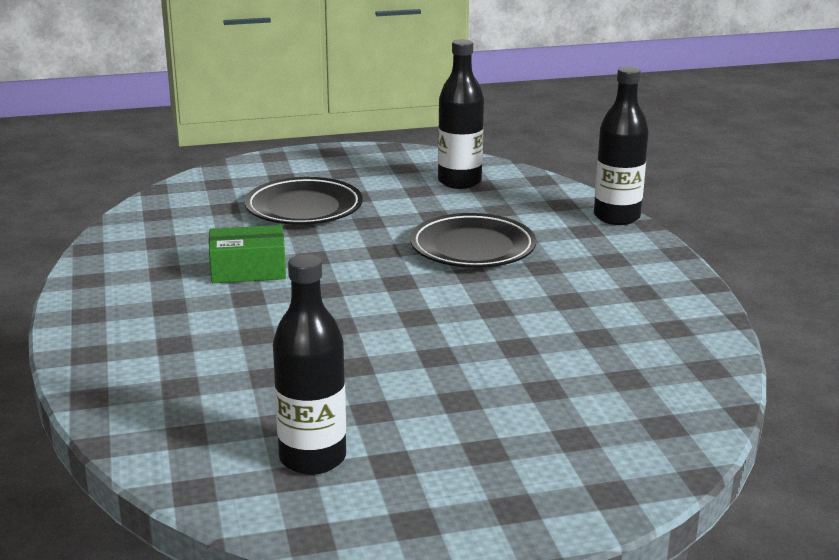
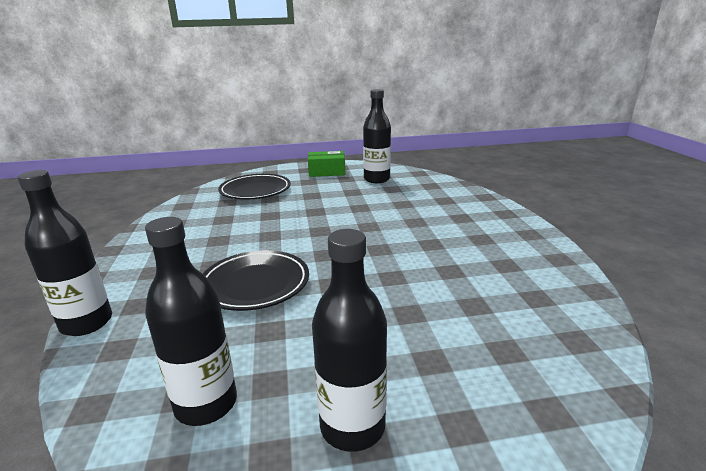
camera: 175 degrees left, 0 degrees up
green box [209,225,286,283] -> green box moved to [308,151,345,177]
black plate [245,177,363,225] -> black plate moved to [218,174,291,200]
none -> black bottle [312,229,387,452]

